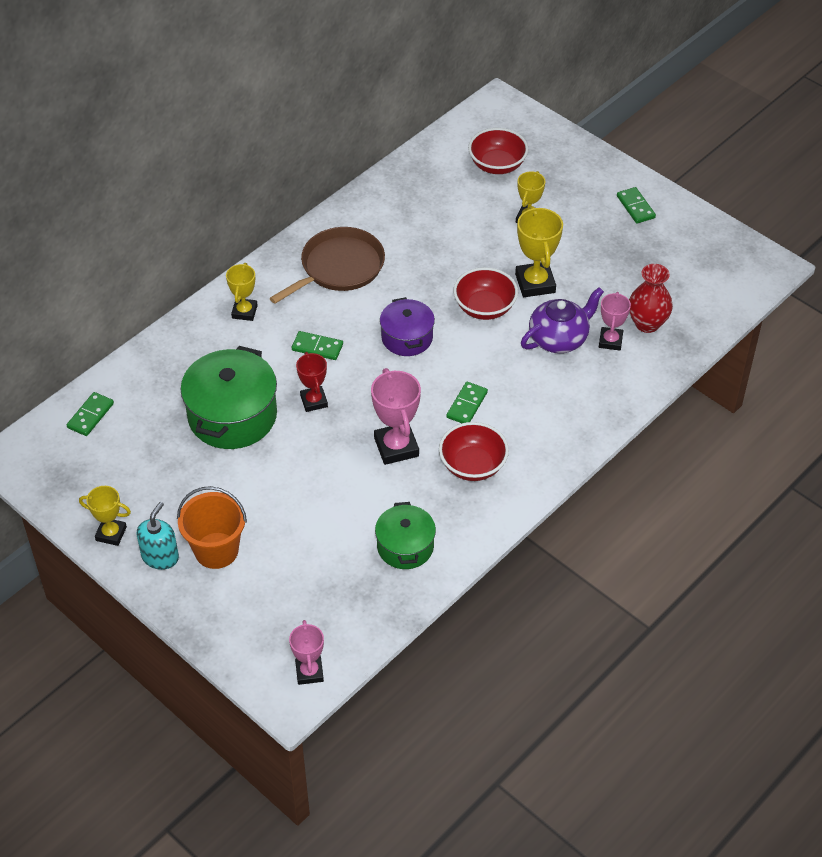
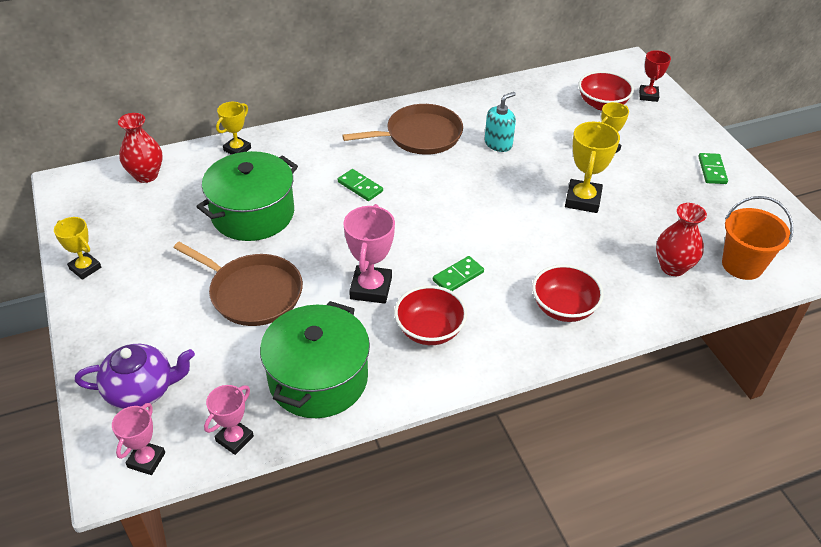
camera: 25 degrees right, 5 degrees down
green domino [67,392,114,436] -> red vase [118,113,163,183]
turquoise soap dispenser [136,502,179,570] -> turquoise soap dispenser moved to [485,92,516,152]
orange bucket [177,486,247,569] -> orange bucket moved to [722,196,793,280]
yellow trophy [226,263,258,321] -> yellow trophy moved to [216,102,251,155]
red trophy [296,352,328,412] -> red trophy moved to [639,50,671,102]
green pot [375,502,436,569] -> green pot [260,301,370,418], size x1.67
purple pot [380,297,435,356] -> none
red bowl [453,267,518,320] -> red bowl moved to [532,264,604,322]
purple teapot [521,287,604,353] -> purple teapot moved to [75,344,195,409]
pink trophy [599,292,631,351] -> pink trophy moved to [204,385,254,455]
none -> brown pan [173,242,303,326]

